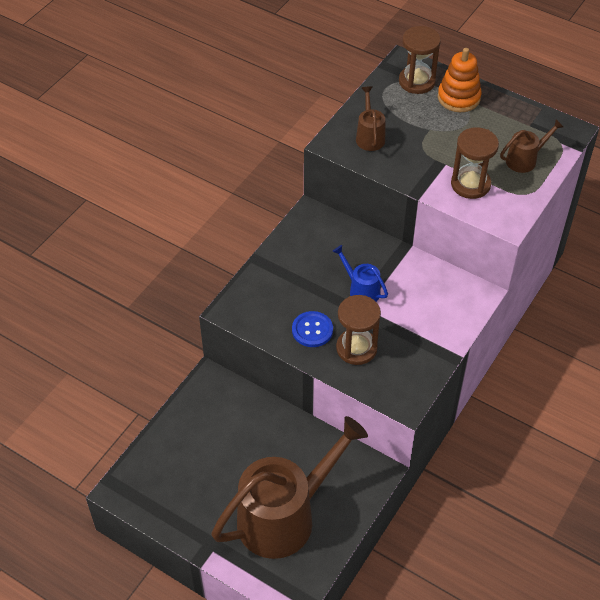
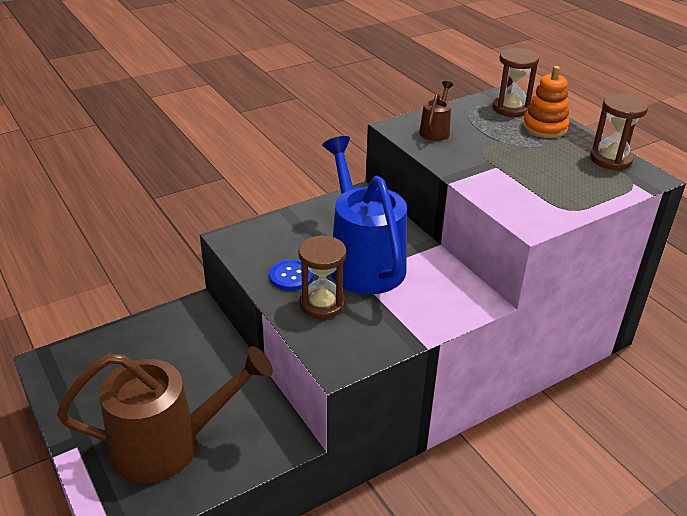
camera: 25 degrees right, 15 degrees down
blue watering can [332,245,388,302] -> blue watering can [322,136,407,294], size x2.31
brown hourglass [451,127,499,199] -> brown hourglass moved to [590,94,648,170]
brown watering can [500,119,564,173] -> none

